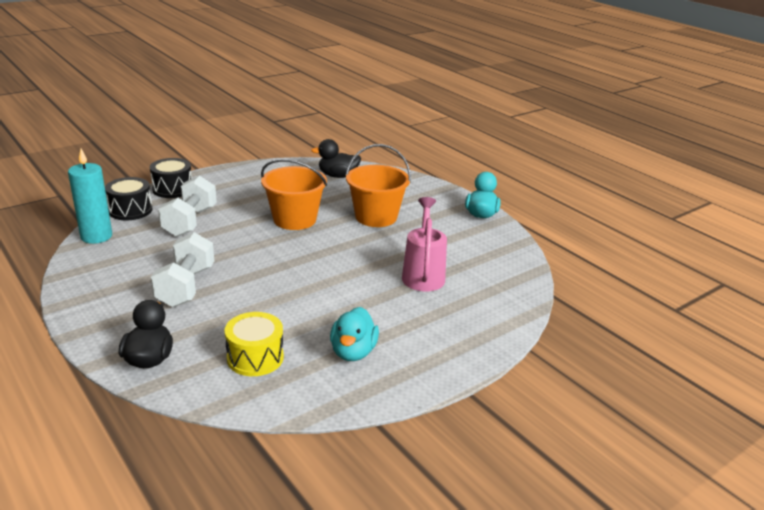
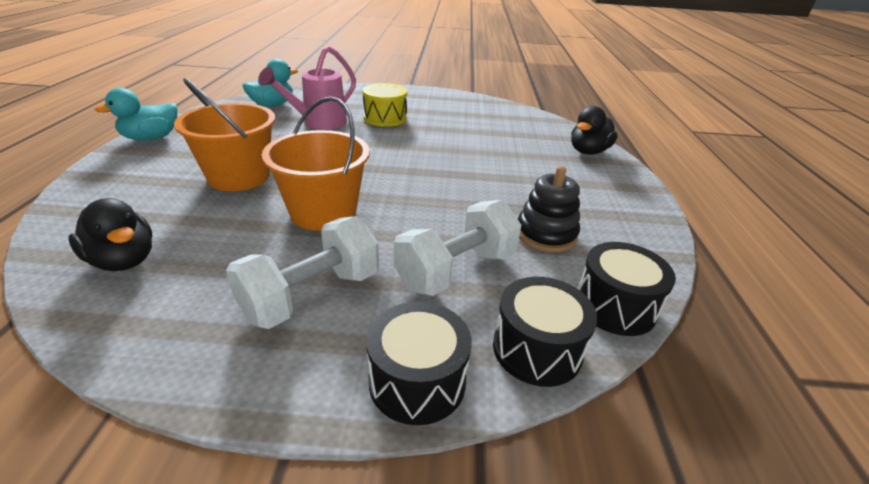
camera: 140 degrees left, 5 degrees up
turquoise candle [68,149,112,244] -> black drum [577,242,676,336]
white dumbbell [151,232,214,307] -> white dumbbell moved to [226,216,379,329]
yellow drum [224,312,284,376] -> yellow drum moved to [362,83,407,127]
turquoise duck [330,307,379,361] -> turquoise duck moved to [243,59,298,107]
none -> black stacking toy [518,166,580,252]

